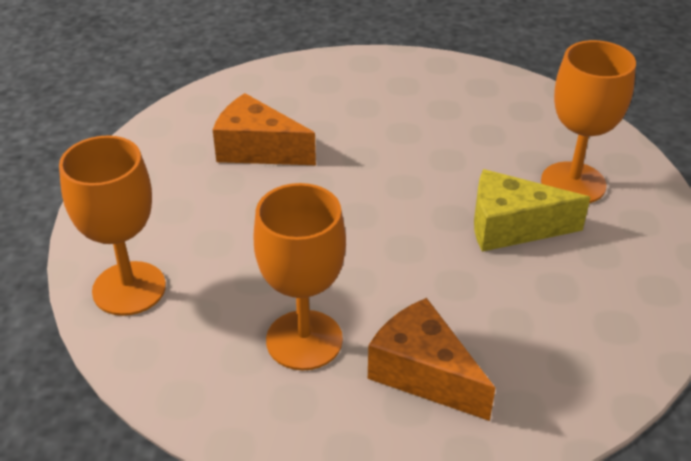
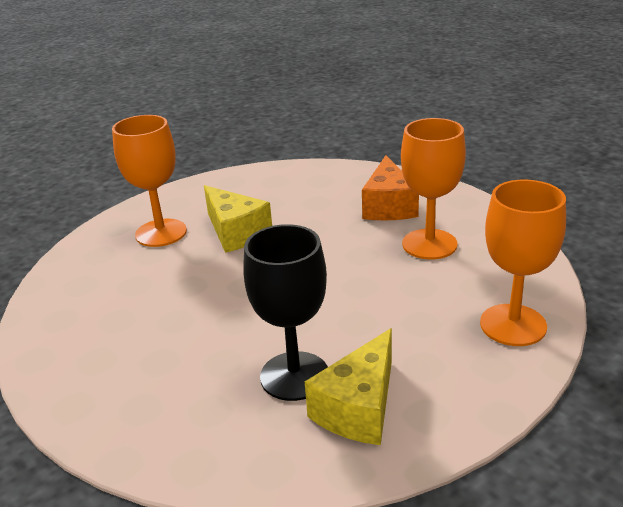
camera: 130 degrees left, 10 degrees down
orange cheese [213,93,316,165] -> black goblet [243,224,328,401]
none -> yellow cheese [305,328,392,445]

